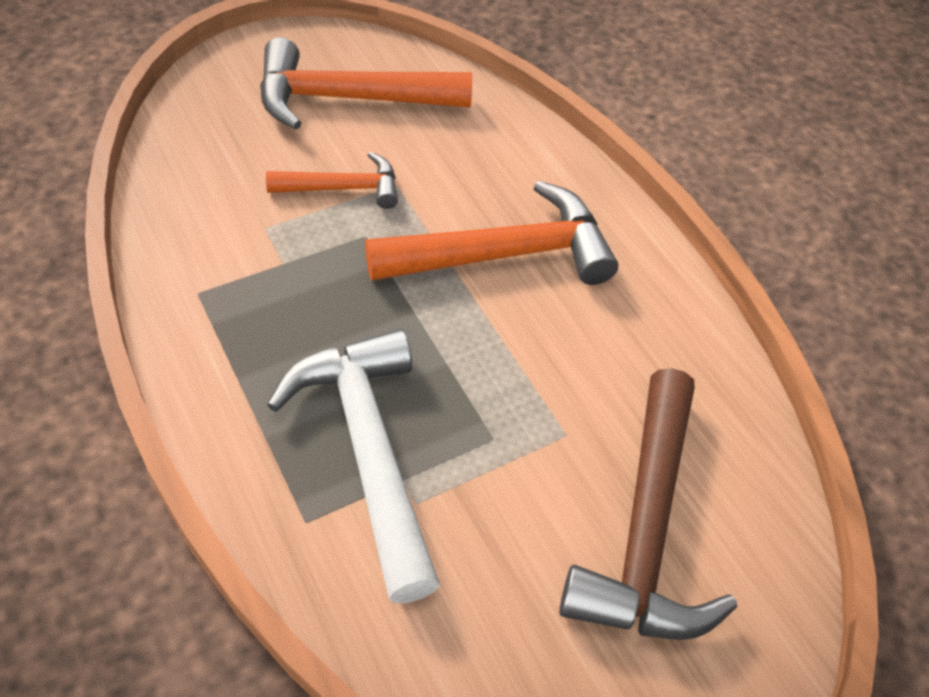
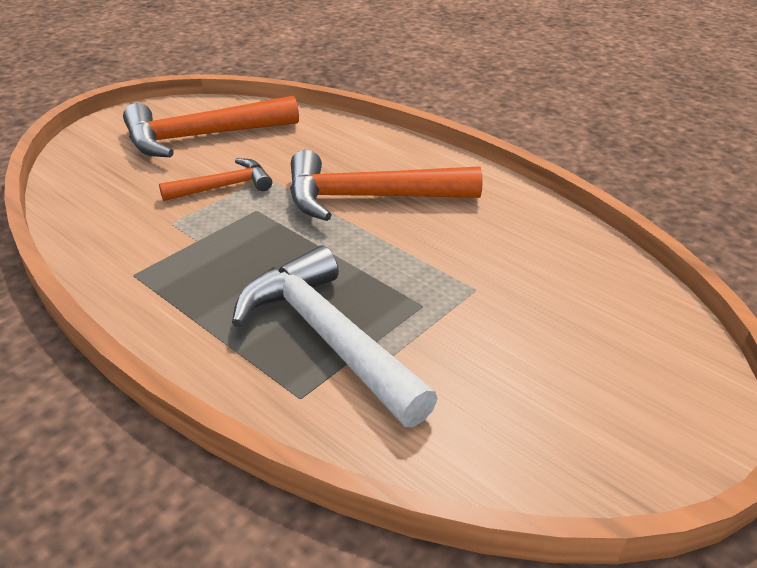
camera: 15 degrees left, 15 degrees down
orange hammer [365,181,618,285] -> orange hammer turned 150 degrees counterclockwise [290,150,483,221]
brown hammer [559,368,737,640] -> none

